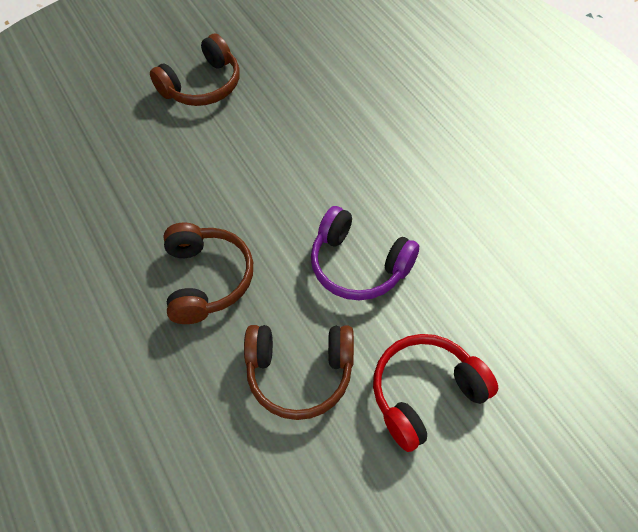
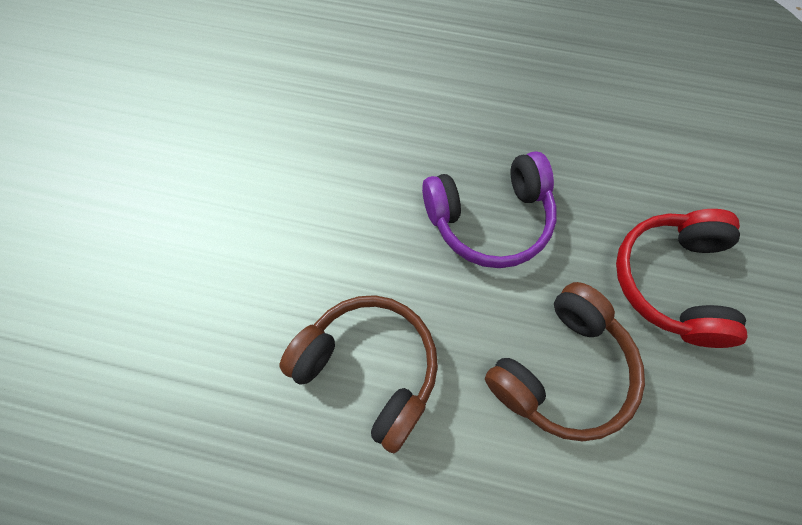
camera: 50 degrees left, 10 degrees up
brown headphones [150,34,239,106] -> none

